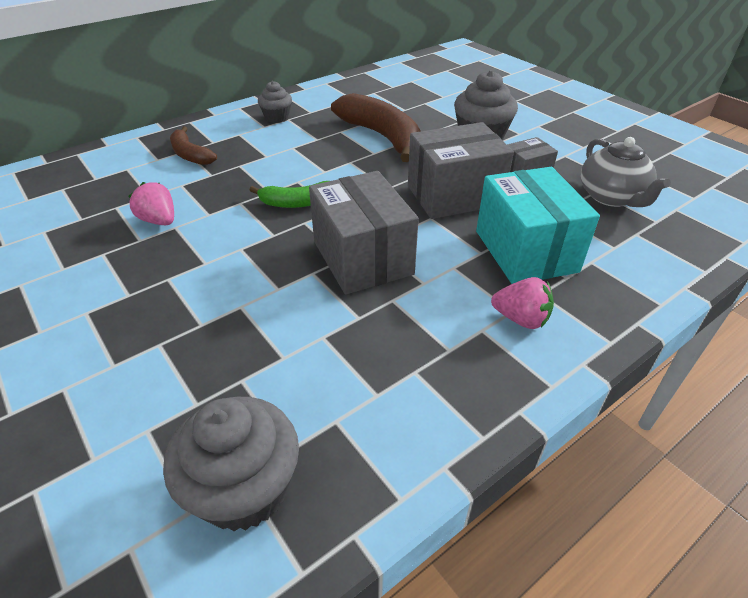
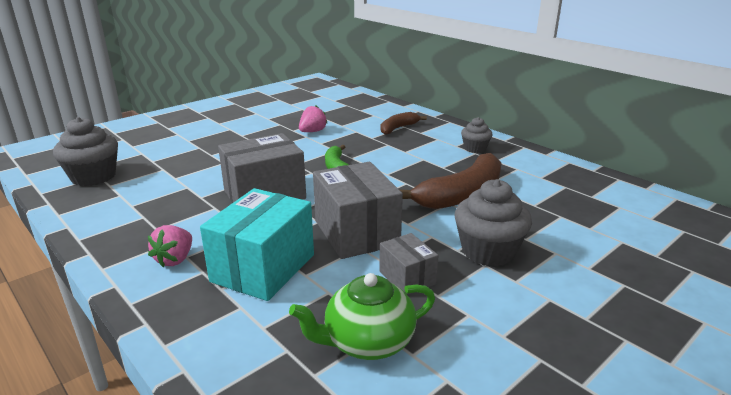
camera: 85 degrees right, 15 degrees down
turquoise box [476,167,600,284] -> turquoise box turned 45 degrees counterclockwise [200,188,314,301]
grey teapot [581,137,671,207] -> green teapot [289,273,435,360]

